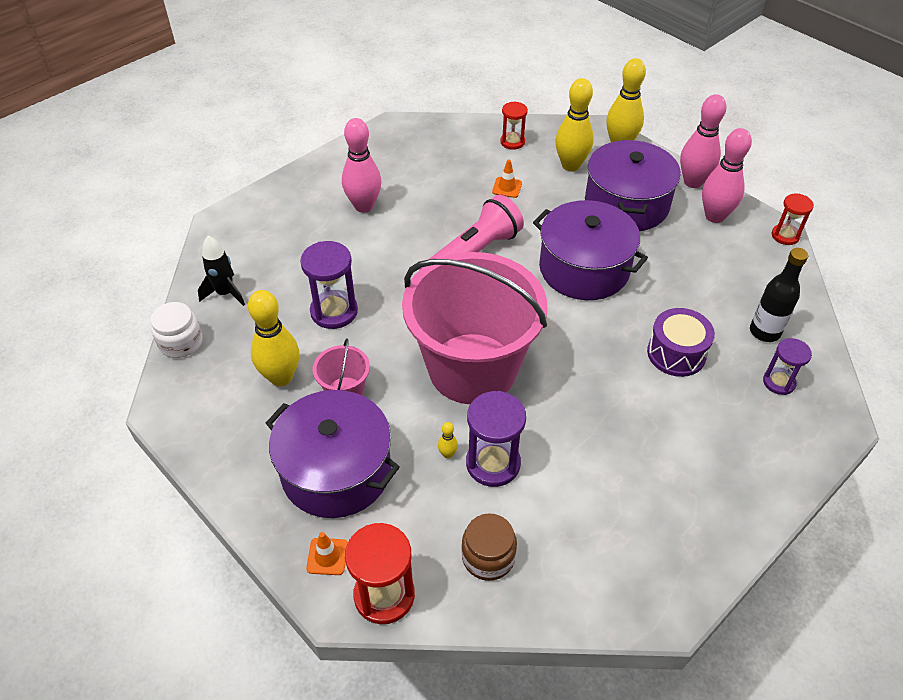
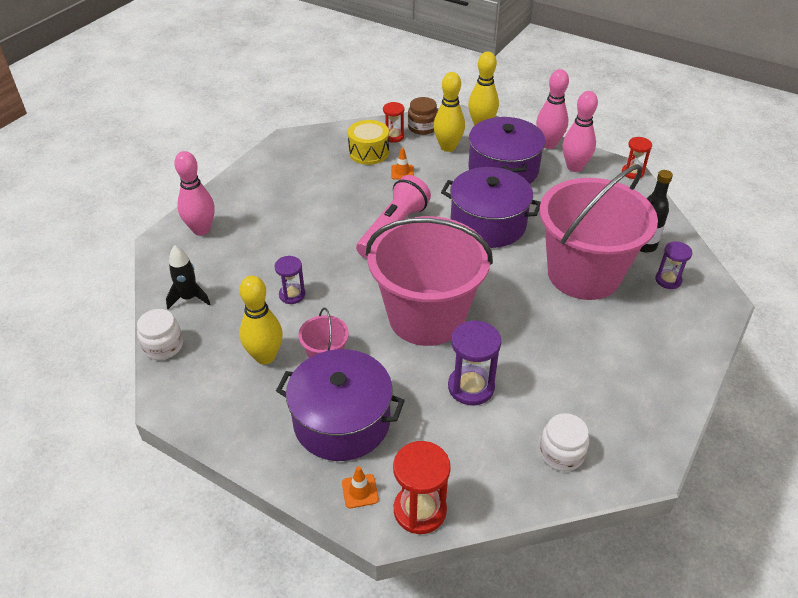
camera: 15 degrees left, 5 degrees down
purple hourglass [300,241,358,329] -> purple hourglass [274,256,305,304], size x0.63
pink bowling pin [342,118,382,213] -> pink bowling pin moved to [174,151,215,236]
yellow bowling pin [438,422,458,458] -> none
brown jar [461,513,517,581] -> brown jar moved to [408,97,438,135]
purple drum [647,308,715,377] -> pink bucket [540,164,658,300]
none -> yellow drum [348,120,389,165]
none -> white jar [539,413,589,471]

